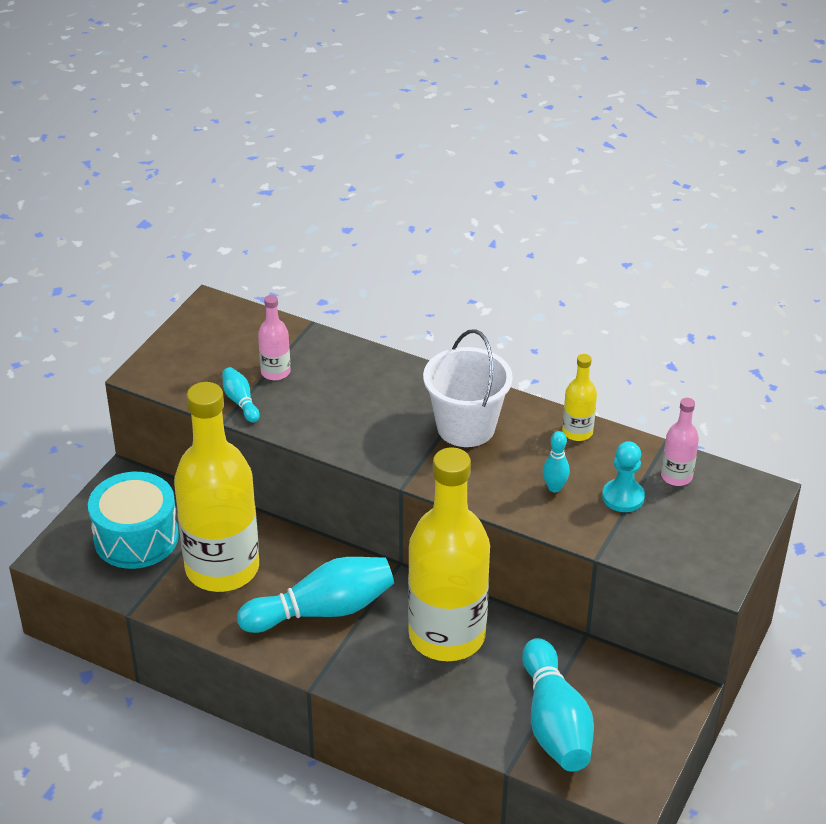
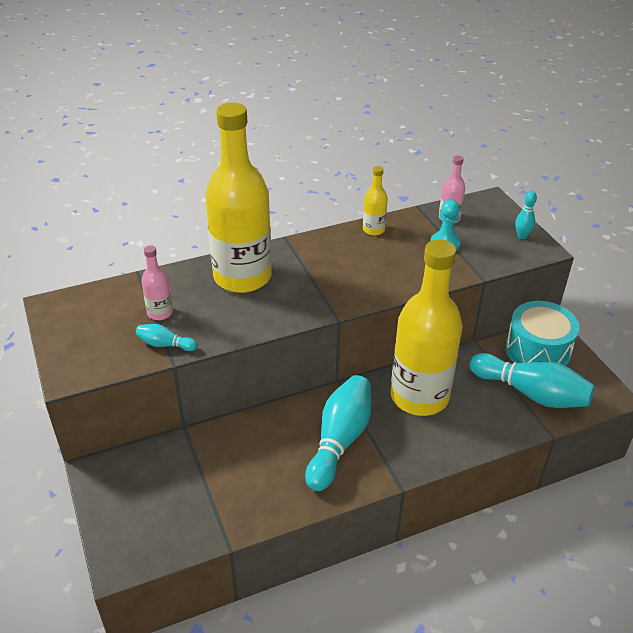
camera: 50 degrees left, 0 degrees up
turquoise drum [88,472,179,569] -> turquoise drum moved to [505,301,580,366]
yellow bottle [174,382,259,592] -> yellow bottle moved to [205,103,272,293]
white bucket [423,329,513,447] -> none
turquoise bowling pin [543,431,570,493] -> turquoise bowling pin moved to [515,191,537,239]

